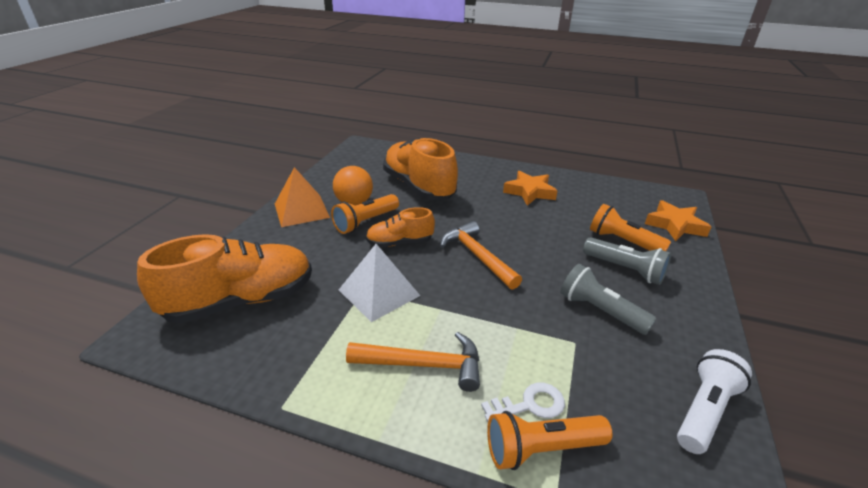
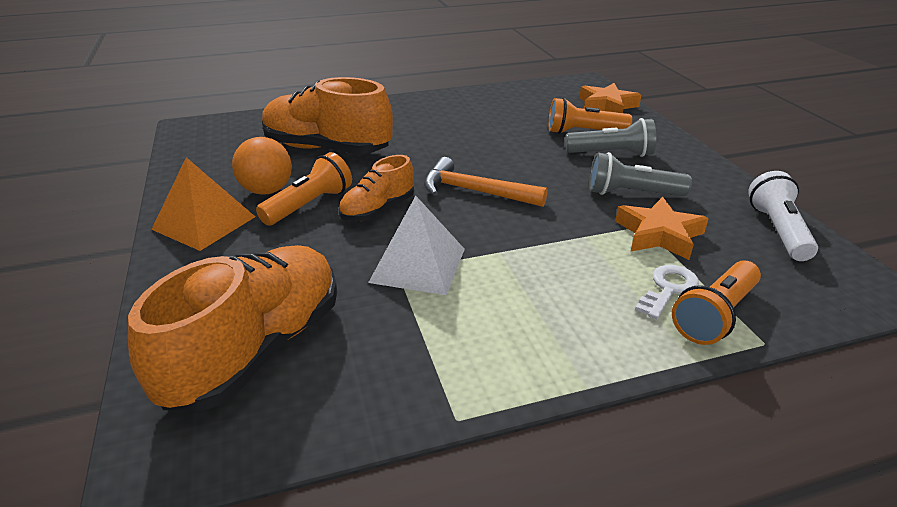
camera: 35 degrees left, 0 degrees up
orange flashlight [331,194,399,234] -> orange flashlight turned 150 degrees counterclockwise [256,152,352,226]
orange hammer [346,332,480,392] -> none
orange star [503,171,558,206] -> orange star moved to [615,197,709,260]

